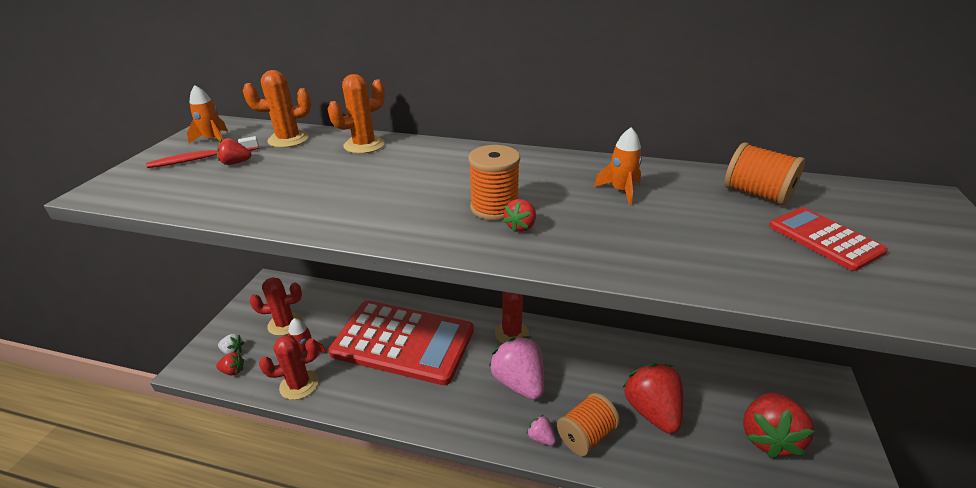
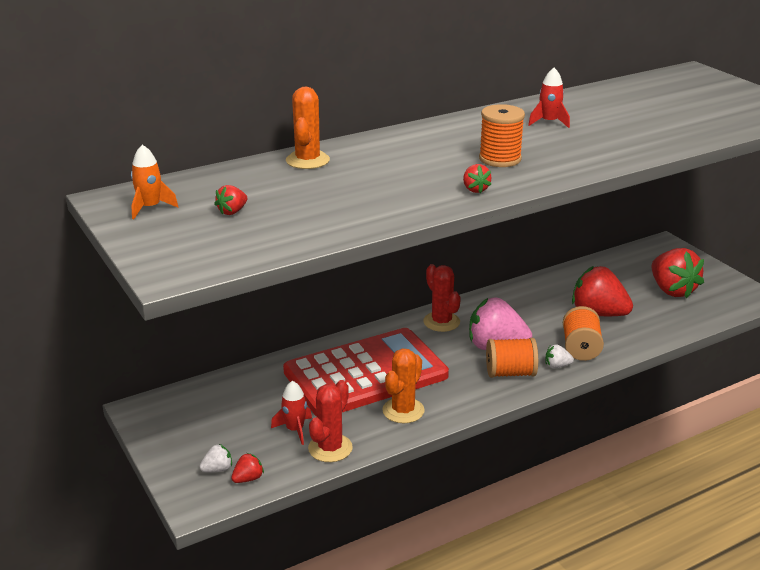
camera: 45 degrees left, 5 degrees down
red toothbrush [146,136,259,168] -> none
orange cactus [243,70,311,148] -> orange cactus moved to [382,349,425,423]
red cactus [250,277,302,336] -> none
red strawberry [503,199,536,233] -> red strawberry moved to [463,164,492,193]
pink strawberry [527,415,556,446] -> white strawberry [545,344,574,368]
orange rocket [594,127,642,205] -> red rocket [528,68,570,128]
orange spool [724,142,805,206] -> orange spool moved to [486,338,538,378]
red calculator [769,207,888,271] -> none

